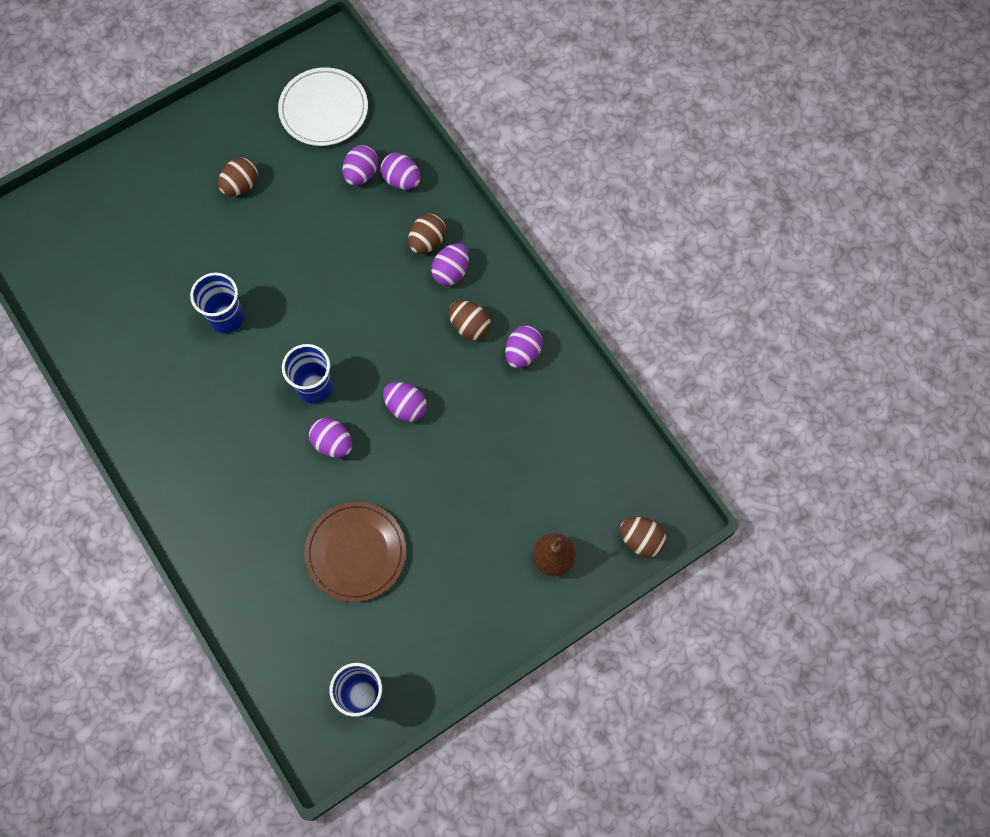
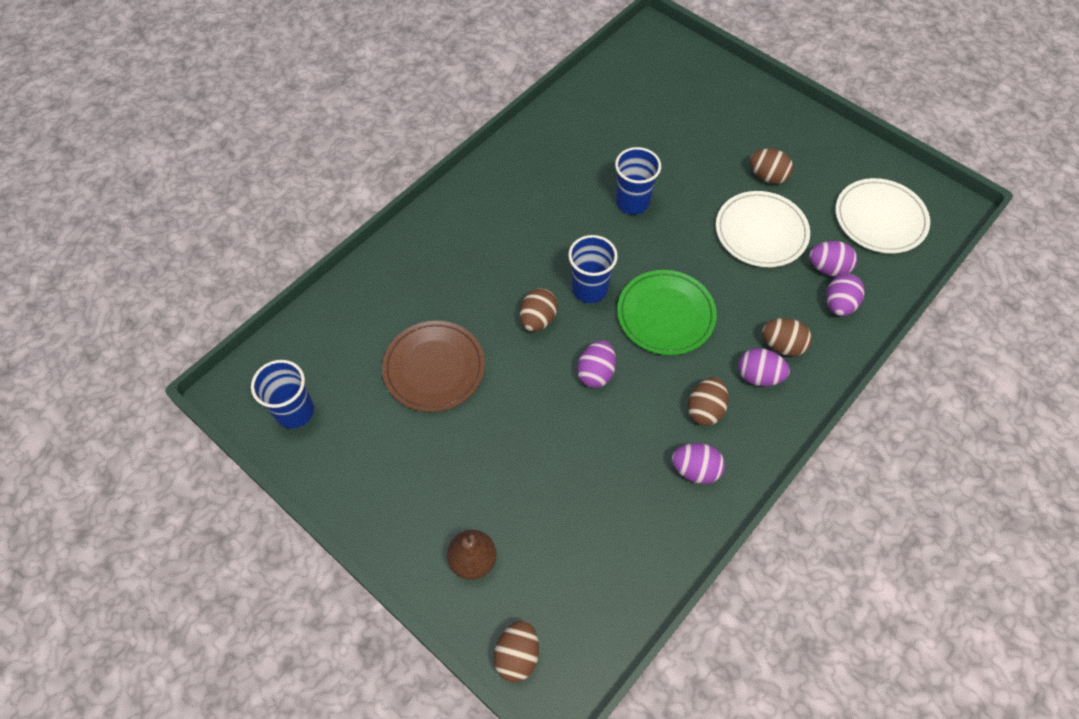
camera: 75 degrees right, 10 degrees down
purple egg [309,418,352,458] -> brown egg [520,288,558,332]
none -> green plate [617,270,717,355]
none -> white plate [716,191,810,267]

